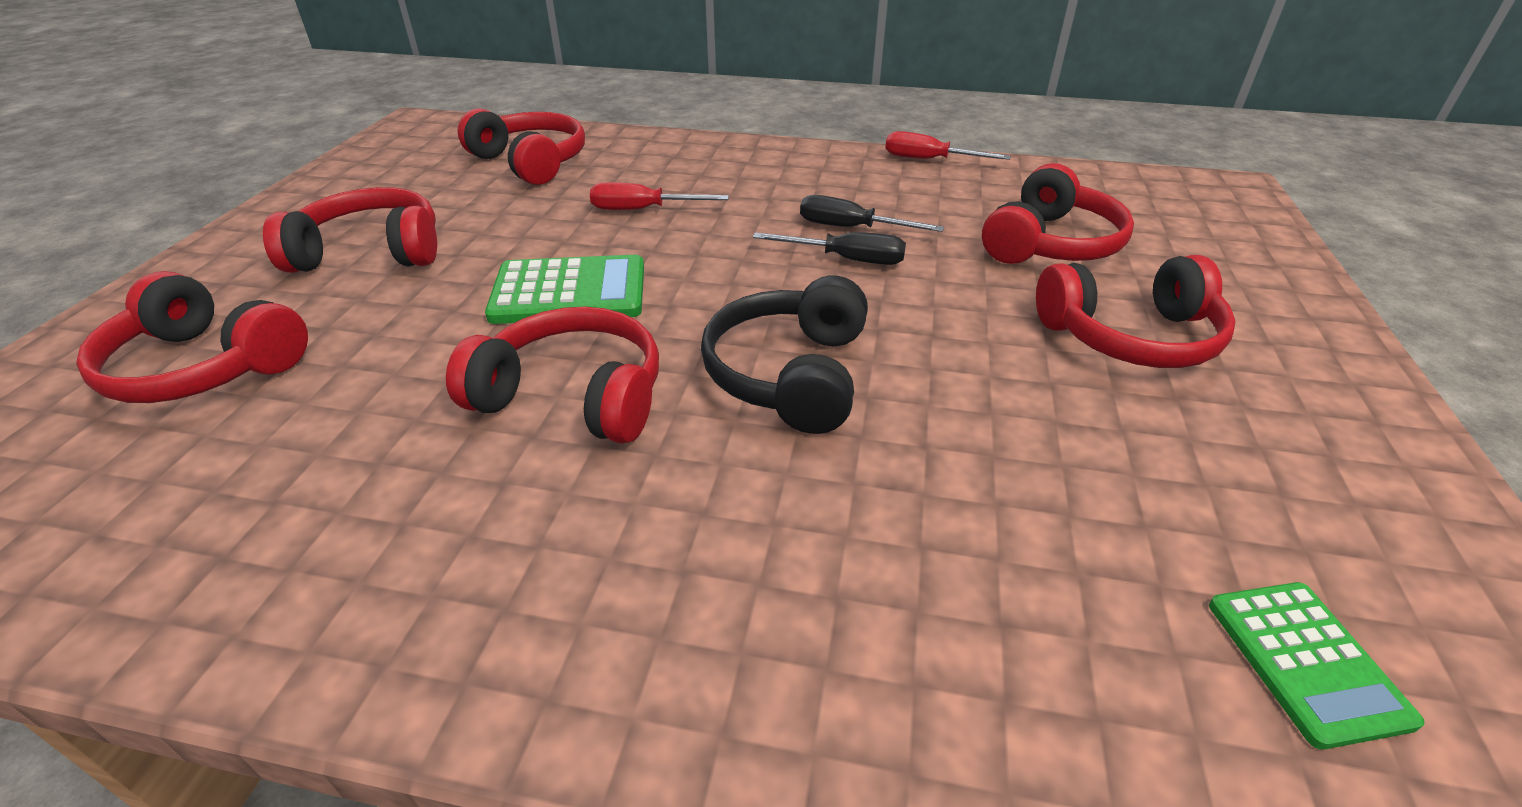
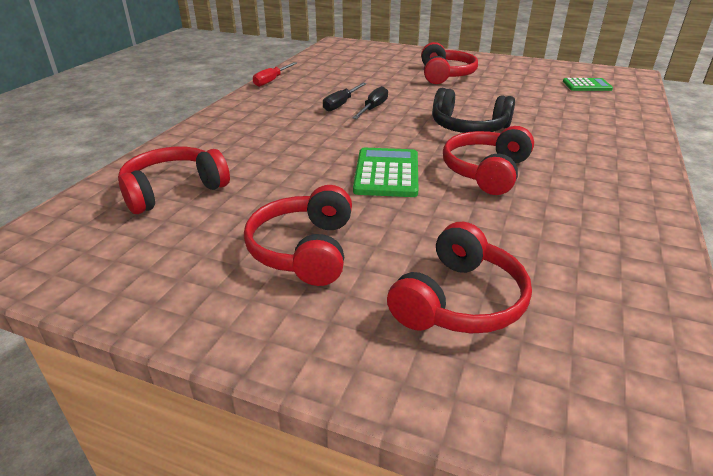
camera: 80 degrees left, 5 degrees down
red screwdriver [590,182,729,210] -> none
red headphones [982,163,1134,264] -> none

